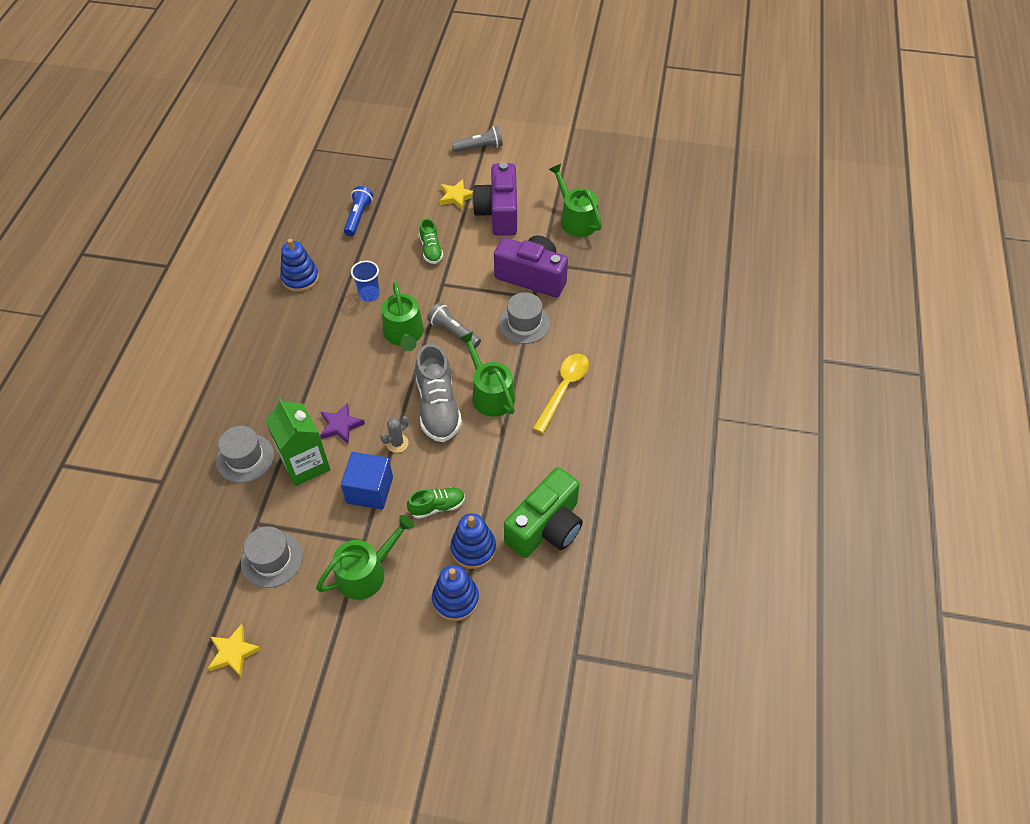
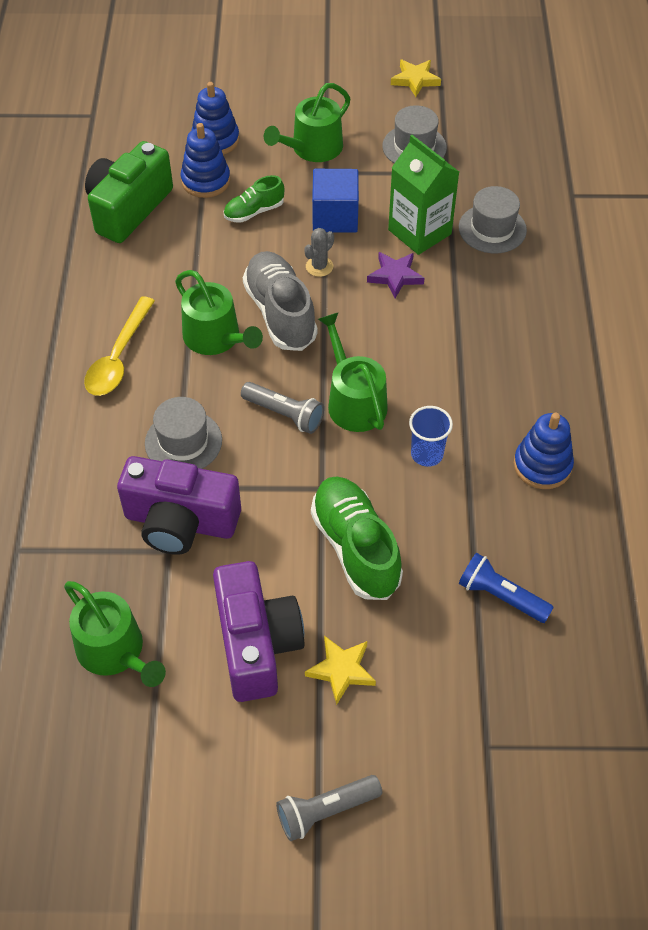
camera: 170 degrees right, 0 degrees up
blue flashlight [344,186,373,236] -> blue flashlight turned 120 degrees clockwise [459,553,554,623]
green shoe [419,218,443,264] -> green shoe [311,476,403,600], size x1.80

